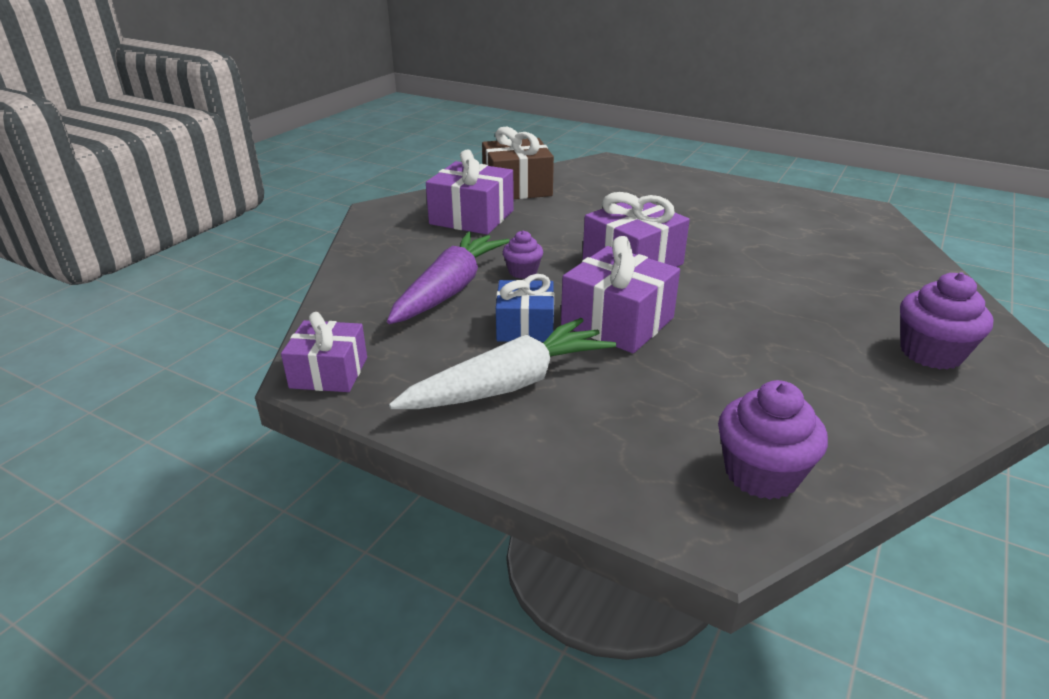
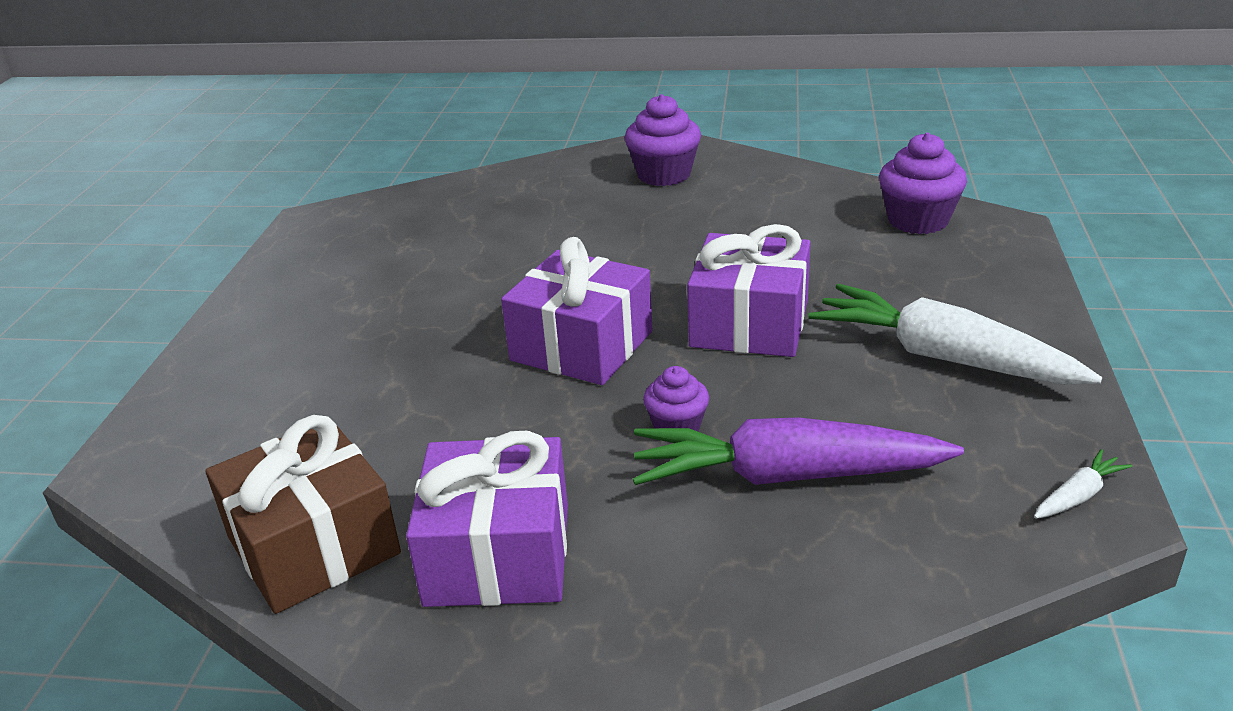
camera: 110 degrees left, 0 degrees up
purple gift [281,312,367,392] -> white carrot [1034,449,1132,519]
blue gift [496,274,554,342] -> none

